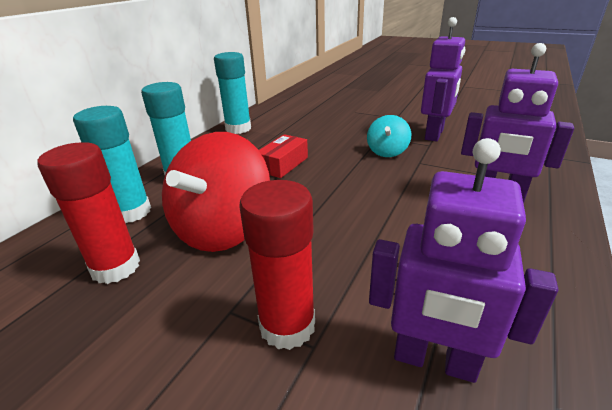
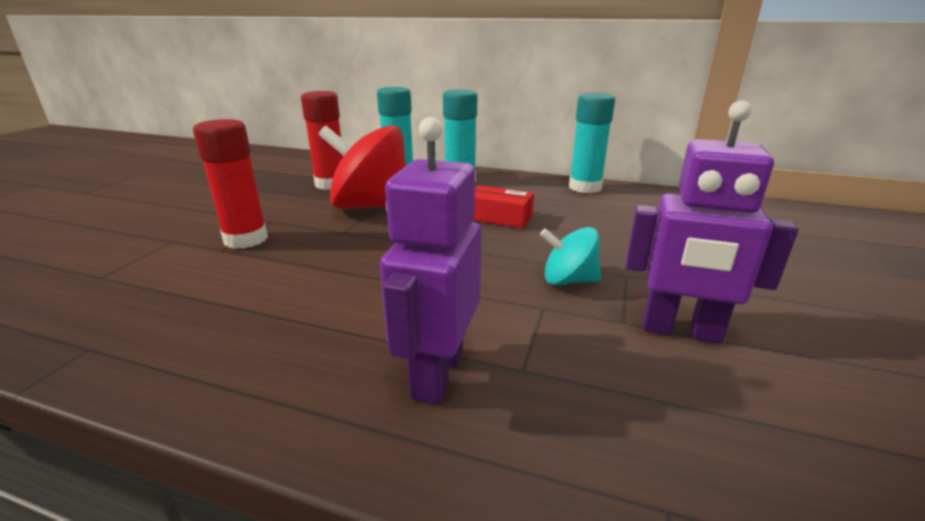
camera: 80 degrees right, 5 degrees down
purple robot [369,138,558,383] -> none

